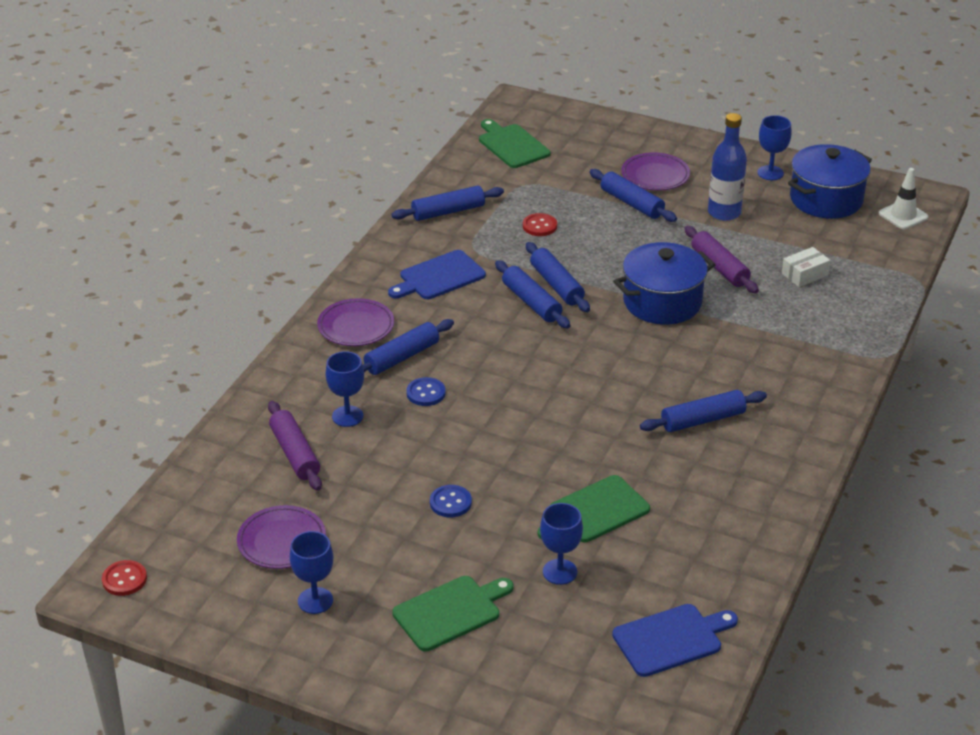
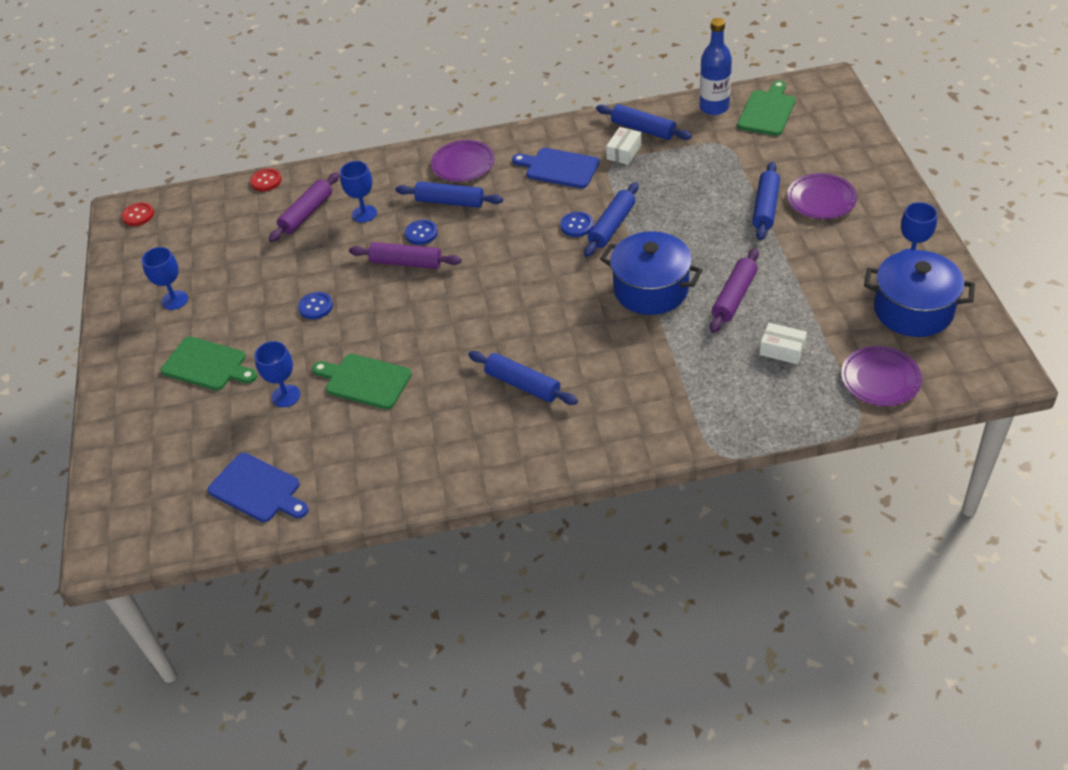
camera: 60 degrees right, 10 degrees up
purple plate [237,505,326,569] -> purple plate moved to [841,346,922,406]
blue rolling pin [495,260,570,329] -> blue button [560,212,593,237]
red button [523,213,557,236] -> red button moved to [250,168,282,191]
blue bottle [708,113,747,221] -> blue bottle moved to [700,18,732,115]
white traffic cone [879,168,929,229] -> none
none -> purple rolling pin [349,242,462,269]
none -> white box [606,127,641,165]

